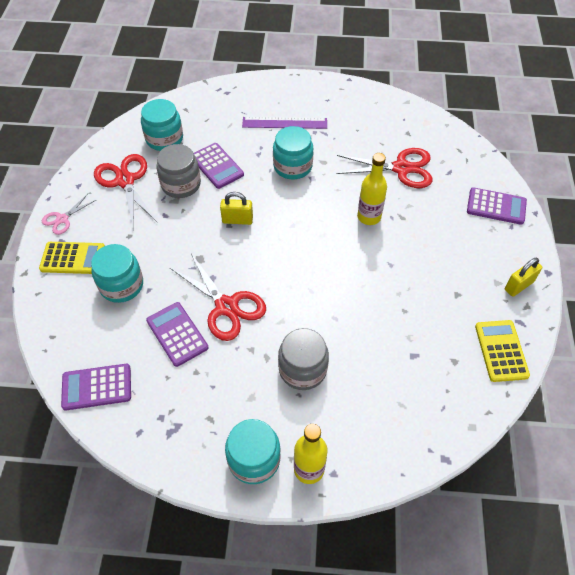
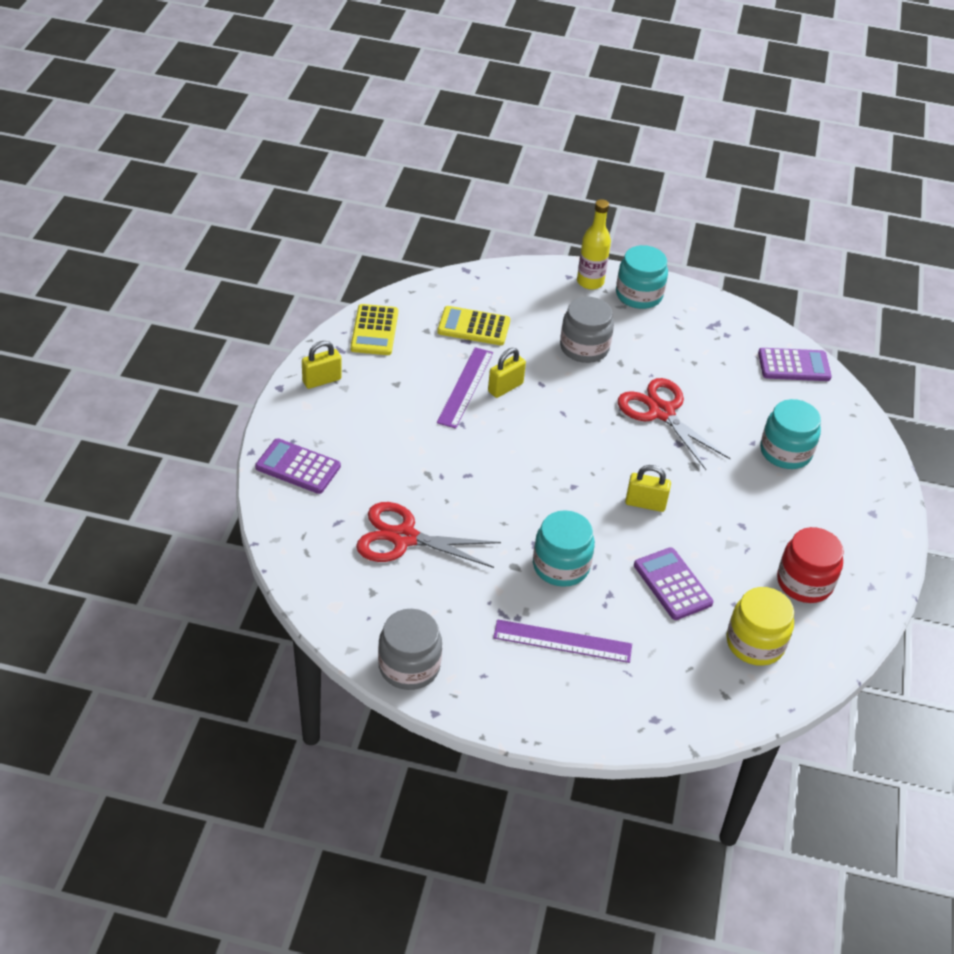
camera: 175 degrees left, 10 degrees down
yellow calculator [39,242,105,274] -> yellow calculator moved to [437,306,510,345]
pink scissors [42,194,96,235] -> none
red scissors [94,154,158,231] -> red jar [777,527,844,603]
turquoise jar [141,99,183,151] -> yellow jar [726,587,794,666]
purple calculator [146,302,208,367] -> none
grey jar [156,144,201,198] -> grey jar moved to [378,609,442,690]
yellow bottle [357,153,387,225] -> none
none -> purple ruler [437,347,493,429]
none -> yellow padlock [488,348,526,398]

